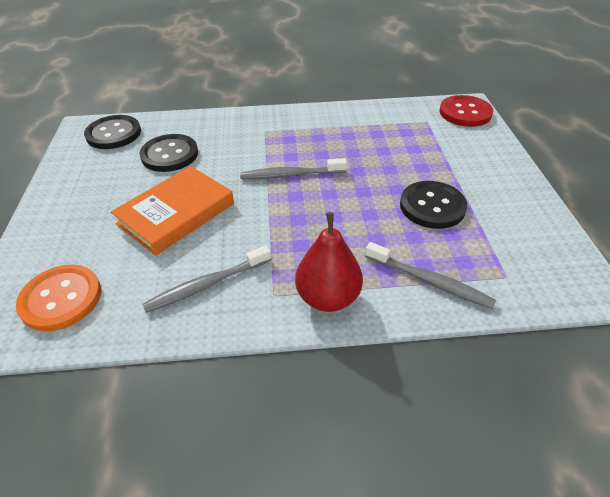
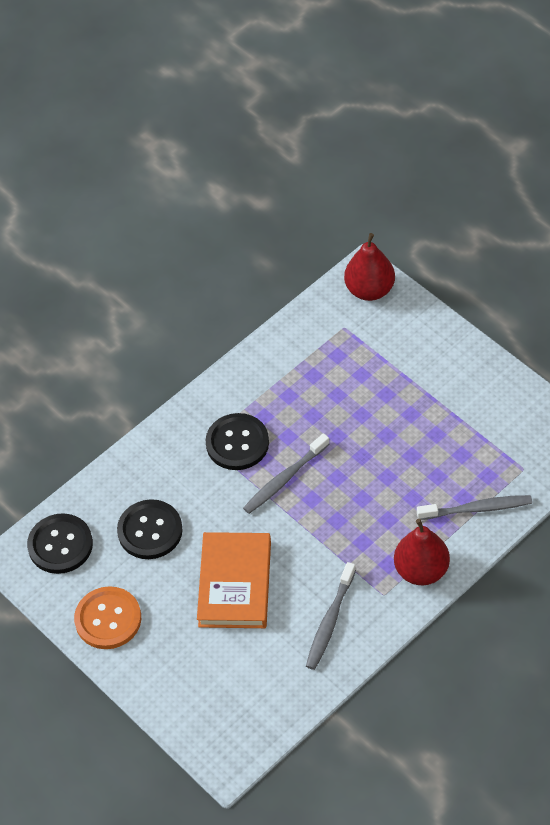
camera: 35 degrees left, 10 degrees up
orange button [16,265,101,331] -> orange button moved to [74,586,141,649]
black button [400,181,467,229] -> black button moved to [206,413,269,470]
red button [439,95,493,127] -> red pear [344,233,395,301]

